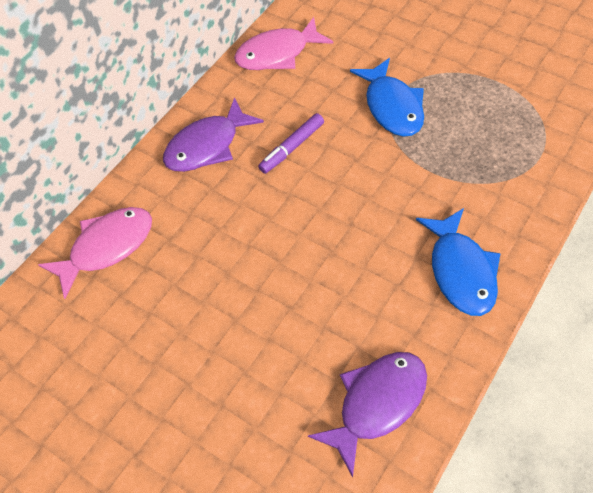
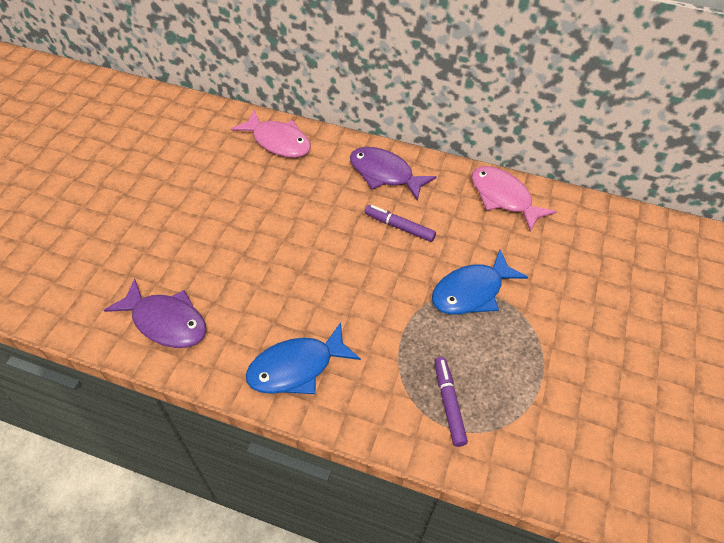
camera: 70 degrees right, 5 degrees down
none -> purple marker [434,357,468,447]

